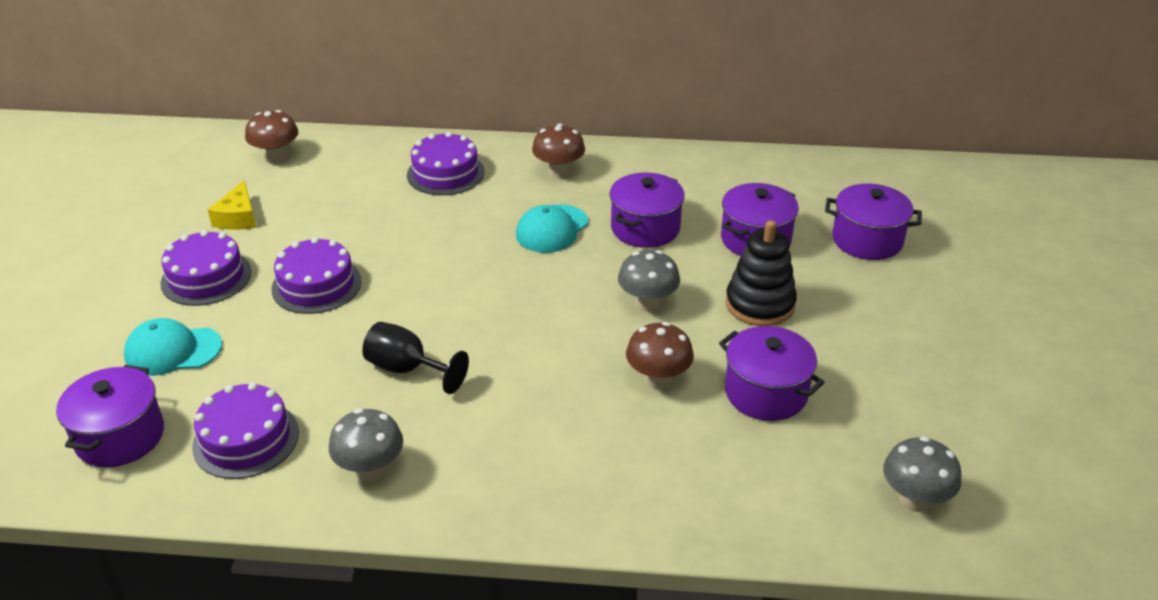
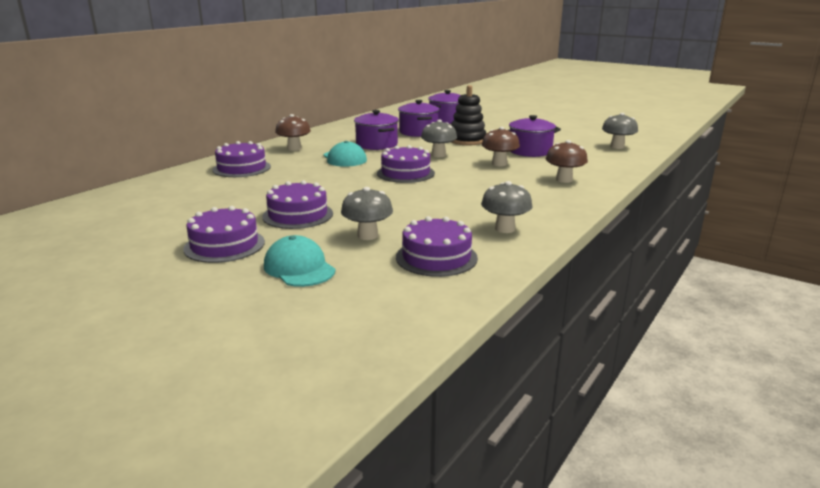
camera: 60 degrees left, 15 degrees down
purple pot [56,365,164,467] -> none
turquoise cap [124,318,222,376] -> turquoise cap turned 120 degrees clockwise [264,235,336,287]
yellow cheese [208,180,256,230] -> none
brown mushroom [245,110,298,163] -> brown mushroom moved to [546,140,588,183]
black goblet [362,322,469,394] -> none
none -> grey mushroom [341,187,393,240]
none -> purple cake [377,145,435,183]

